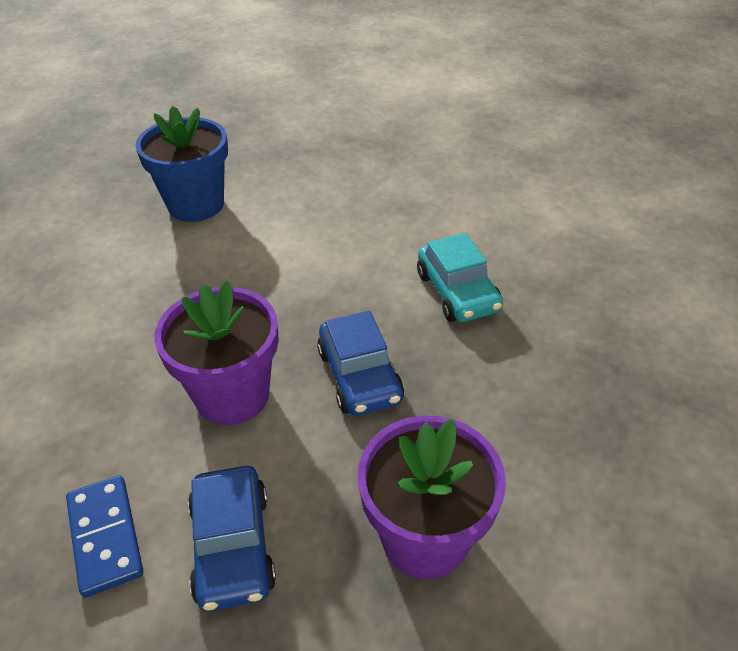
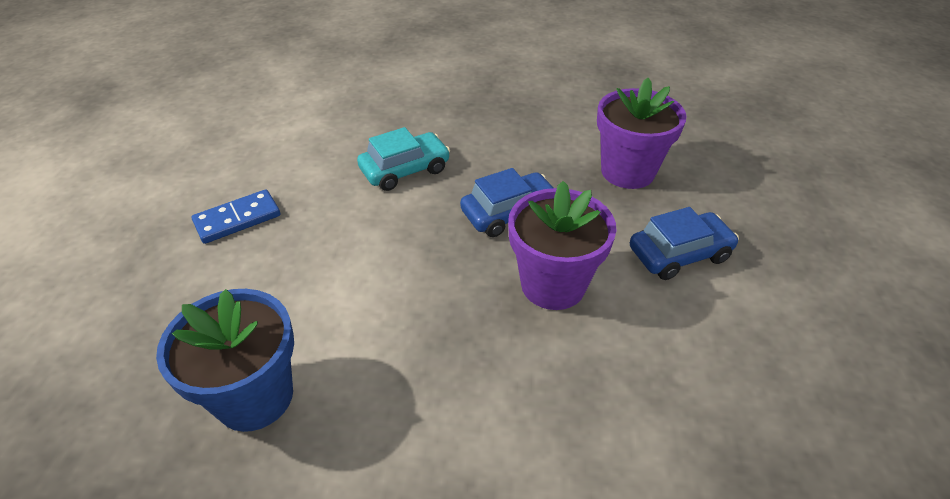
camera: 100 degrees left, 0 degrees up
blue domino [66,475,143,598] -> blue domino moved to [191,189,280,244]

